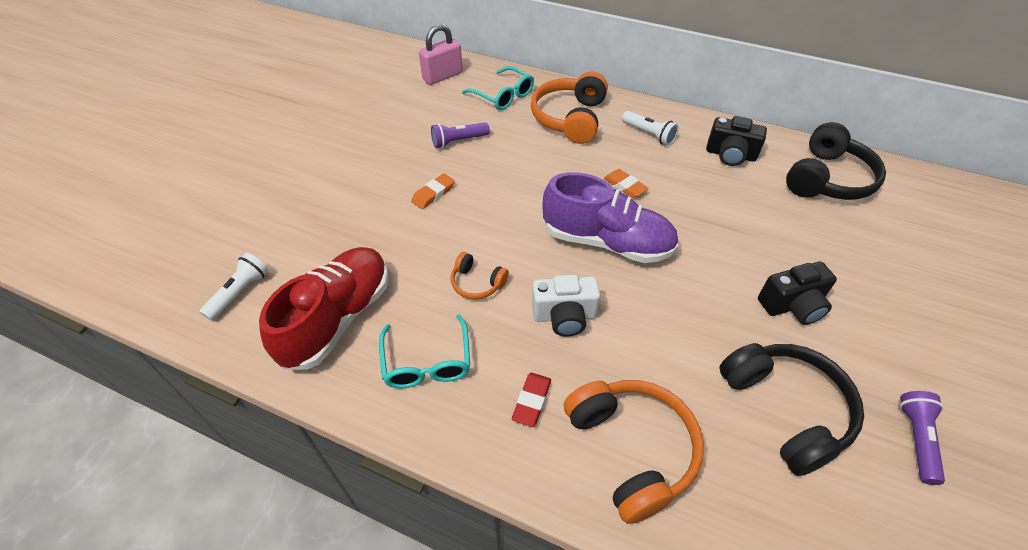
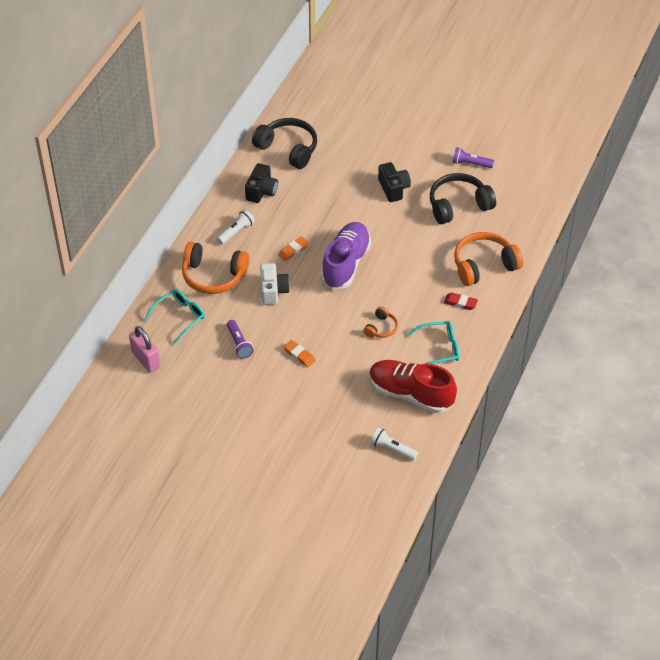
camera: 90 degrees left, 0 degrees up
white camera [532,275,600,336] -> white camera moved to [260,263,290,305]

